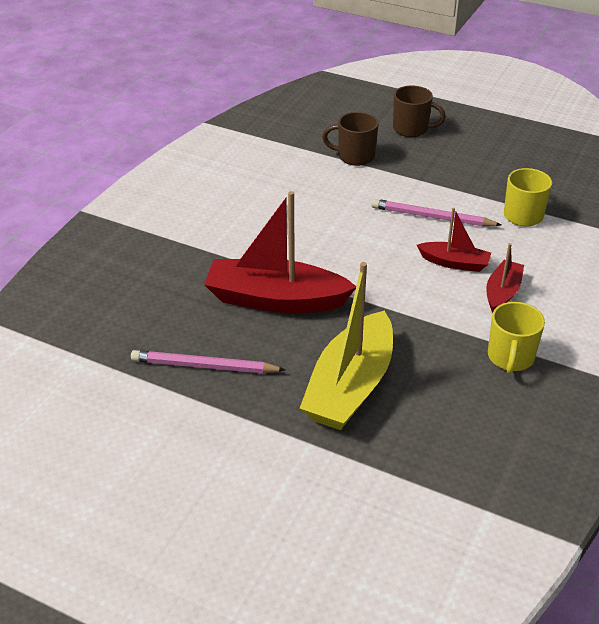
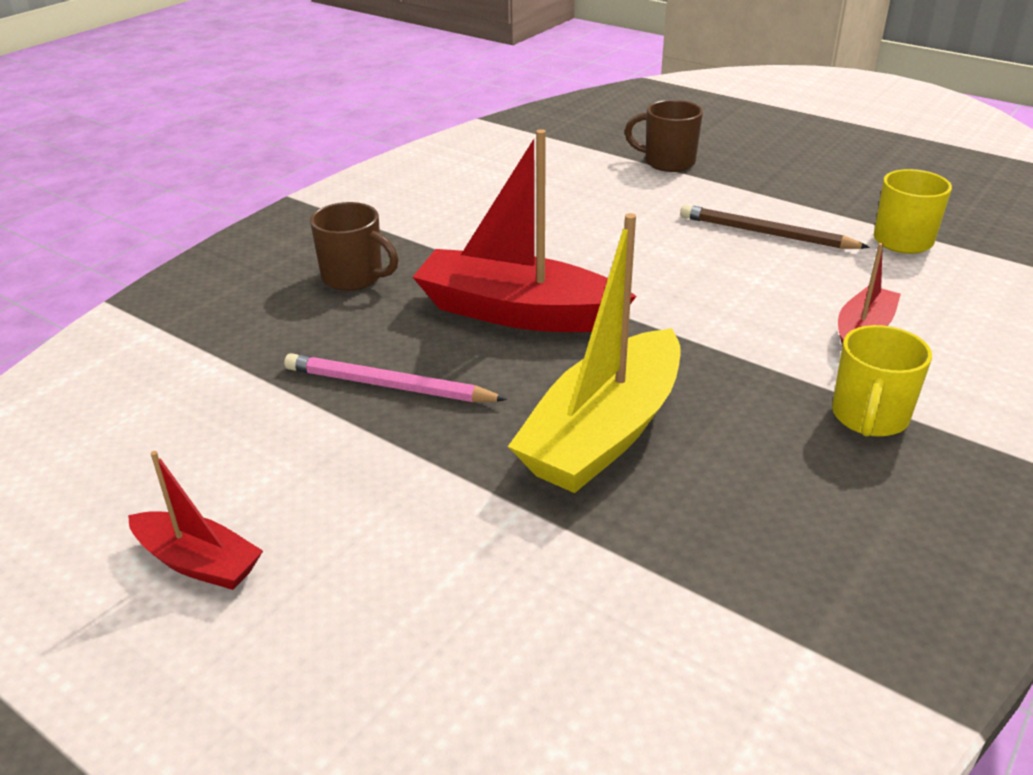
camera: 10 degrees right, 5 degrees down
pink pencil [372,199,501,227] -> brown pencil [680,204,870,249]
brown mug [393,86,446,137] -> brown mug moved to [310,202,398,291]
red boat [417,208,491,272] -> red boat moved to [128,451,263,590]

